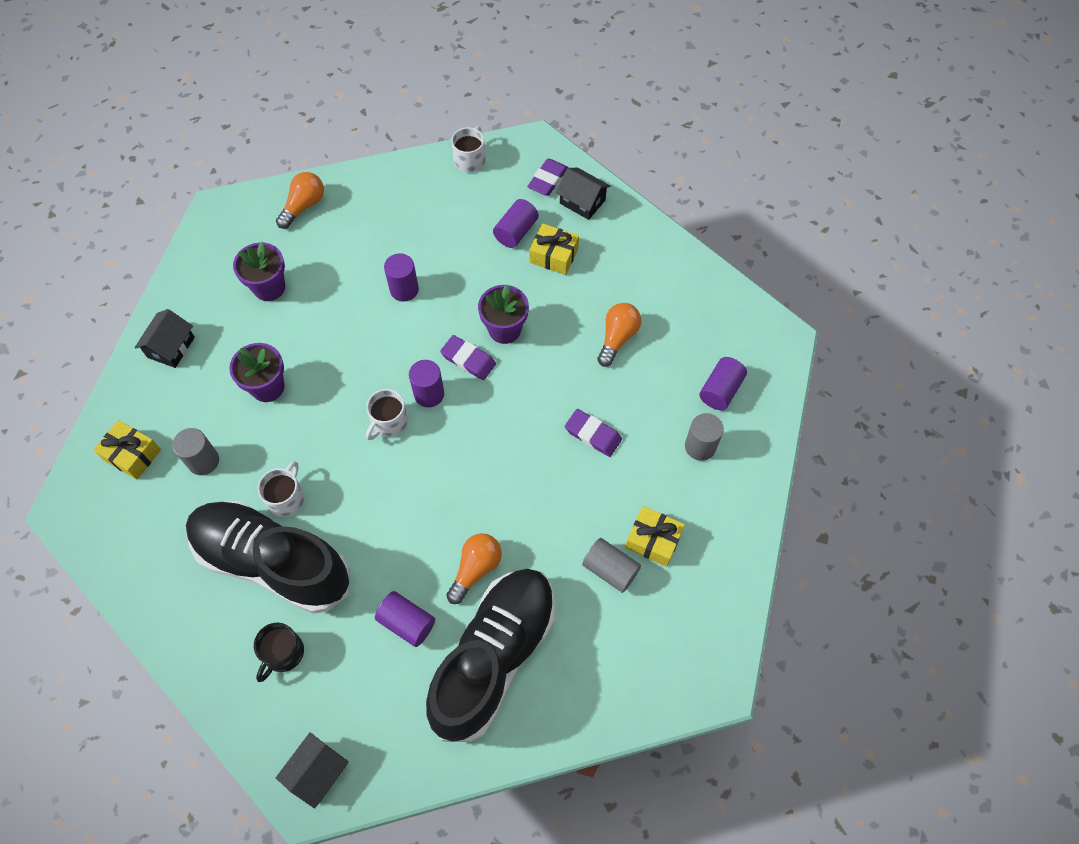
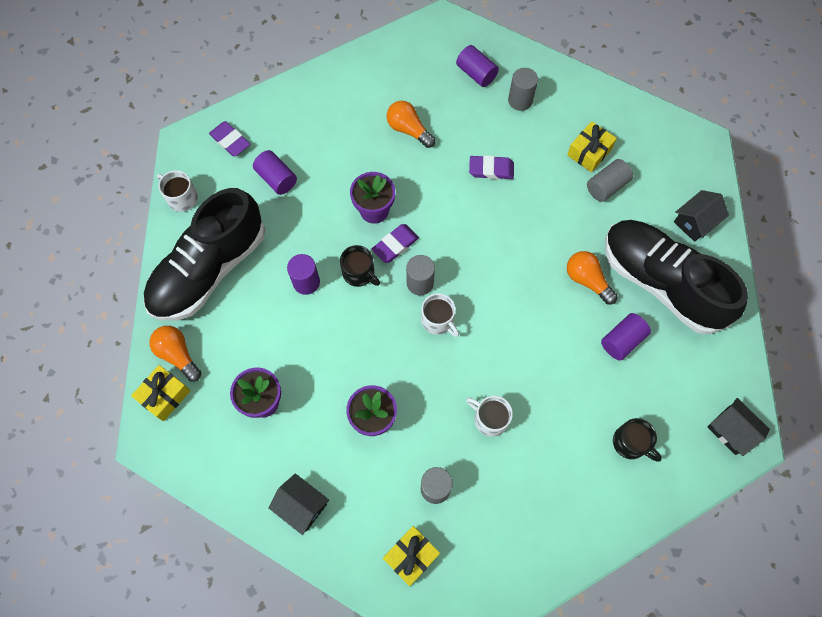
camera: 75 degrees left, 5 degrees up
black shoe [186,501,350,614] -> black shoe moved to [144,188,265,321]
purple cylinder [409,360,444,407] -> grey cylinder [406,255,435,296]
yellow gift [529,223,579,275] -> yellow gift moved to [131,365,191,421]
black house [556,168,611,220] -> black house moved to [674,190,729,242]
purple eraser [565,409,622,457] -> purple eraser turned 45 degrees clockwise [469,155,514,179]
none -> black mug [340,245,380,287]

